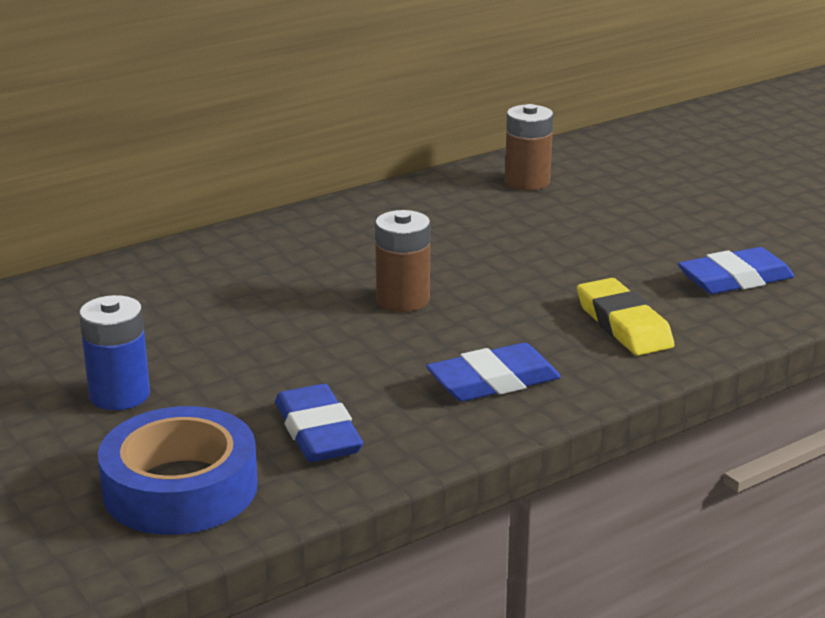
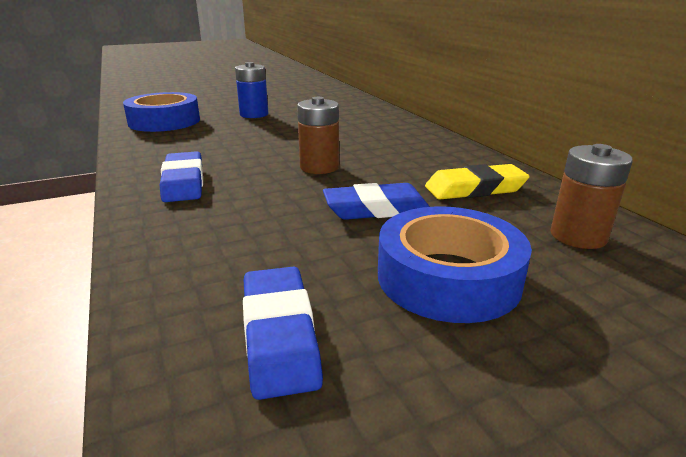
camera: 100 degrees right, 0 degrees up
blue eraser [275,384,363,462] -> blue eraser moved to [323,183,430,220]
yellow eraser [577,278,674,356] -> yellow eraser moved to [425,164,530,200]
none -> blue tape [378,206,532,323]

